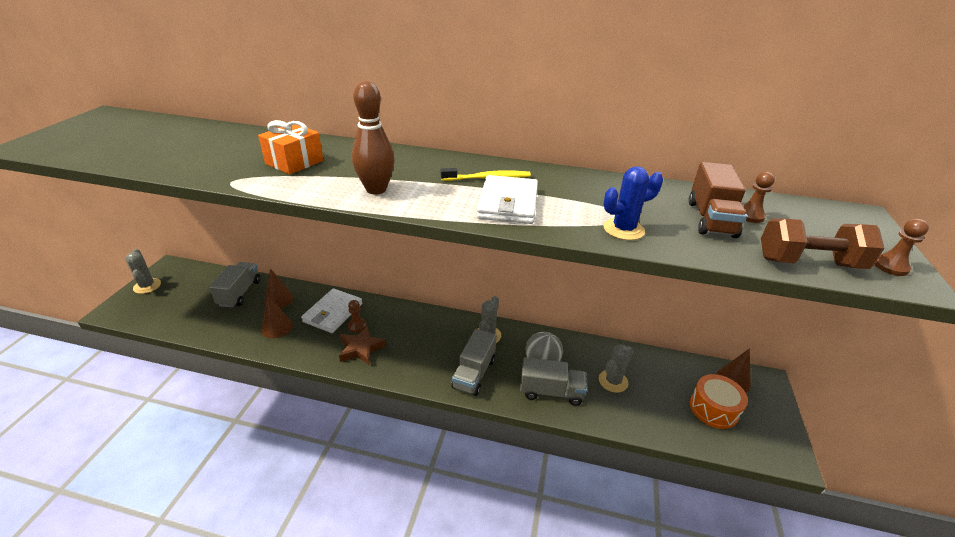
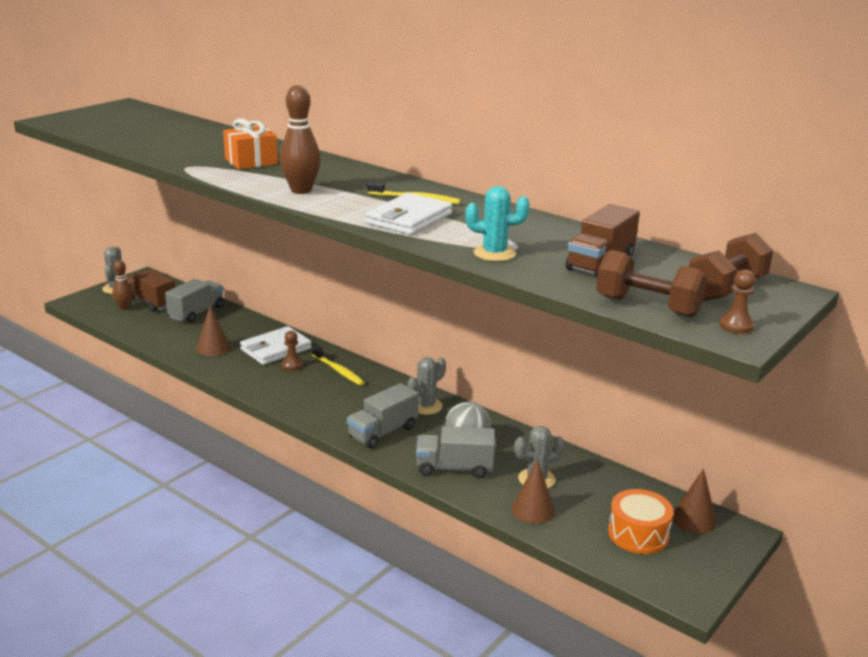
camera: 25 degrees right, 10 degrees down
brown cone [264,268,294,309] -> brown cone moved to [511,459,555,524]
brown star [339,326,386,365] -> none
grey truck [520,357,587,406] -> grey truck turned 150 degrees clockwise [416,426,495,478]
blue cactus [603,166,663,240] -> turquoise cactus [466,186,529,261]
brown pawn [743,172,775,223] -> none
none -> brown bowling pin [112,260,133,310]
none -> brown truck [127,269,175,312]
none -> yellow toothbrush [312,346,365,385]
none -> brown dumbbell [689,233,773,301]

